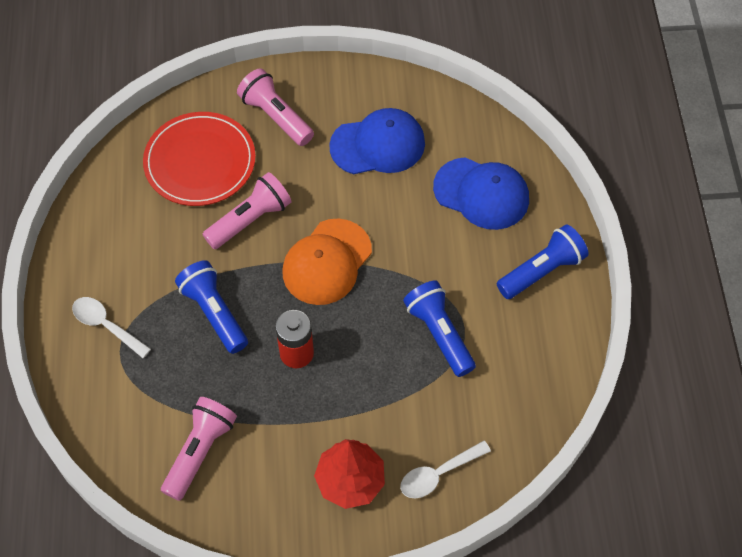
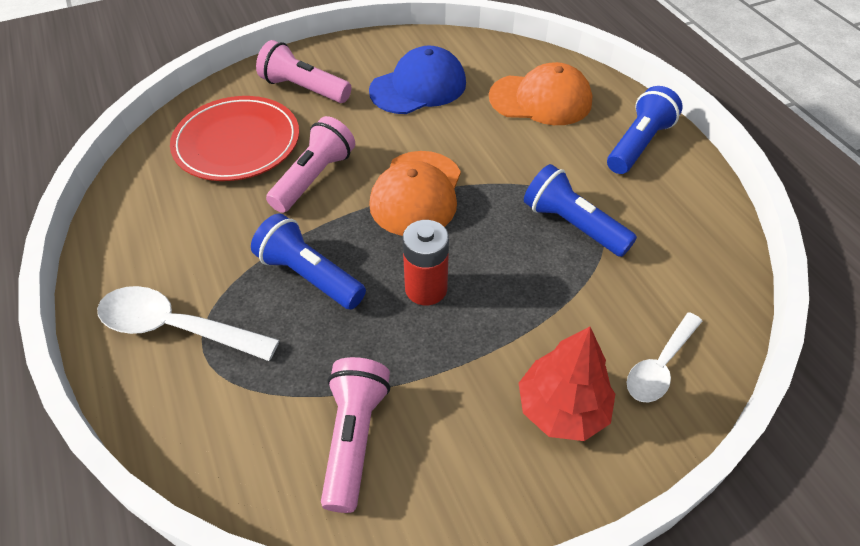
camera: 20 degrees left, 10 degrees down
white spoon [72,297,151,358] -> white spoon [97,286,280,361], size x1.51
blue cap [433,157,529,230] -> orange cap [489,62,593,125]

